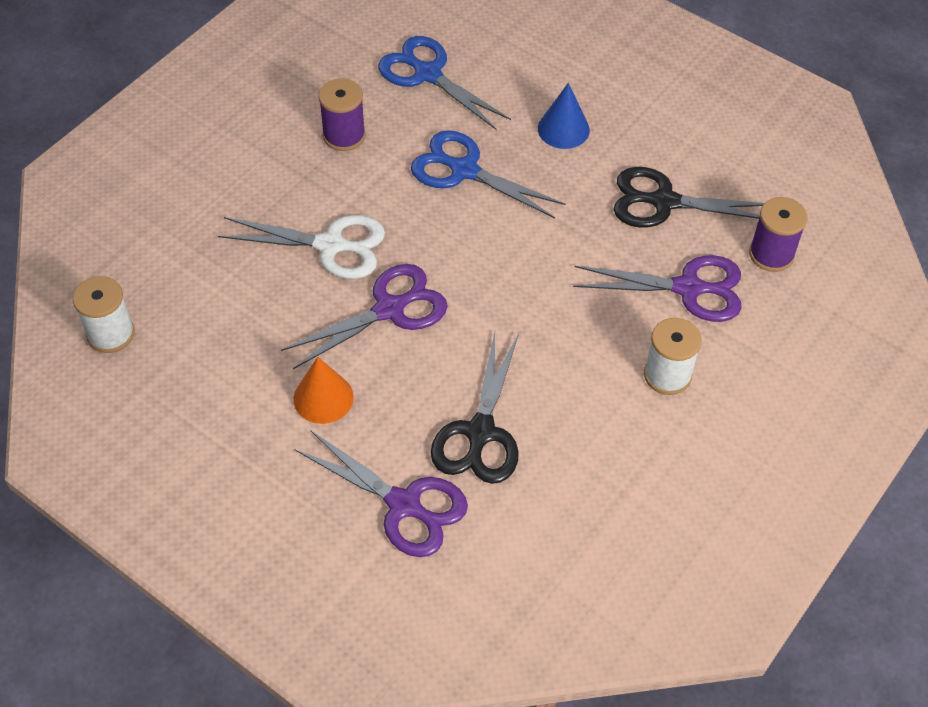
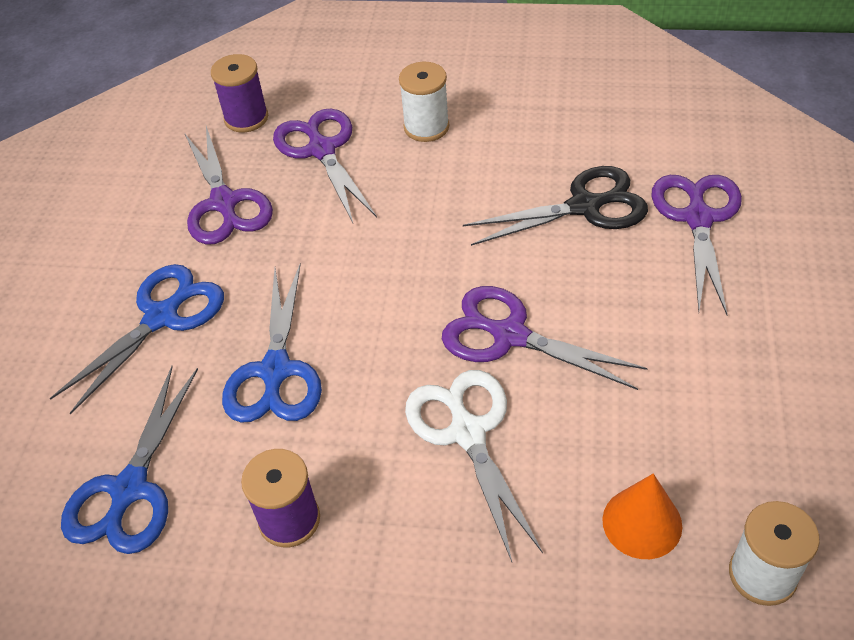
camera: 115 degrees left, 5 degrees down
orange cone [294,357,354,424] -> orange cone moved to [602,473,682,559]
blue cone [538,83,590,149] -> blue scissors [50,264,224,415]
black scissors [614,167,764,227] -> purple scissors [185,126,273,245]

